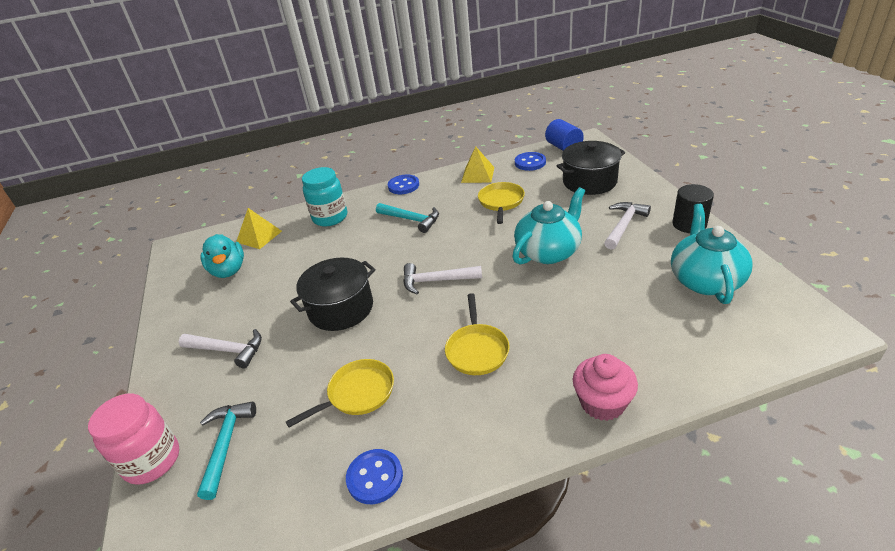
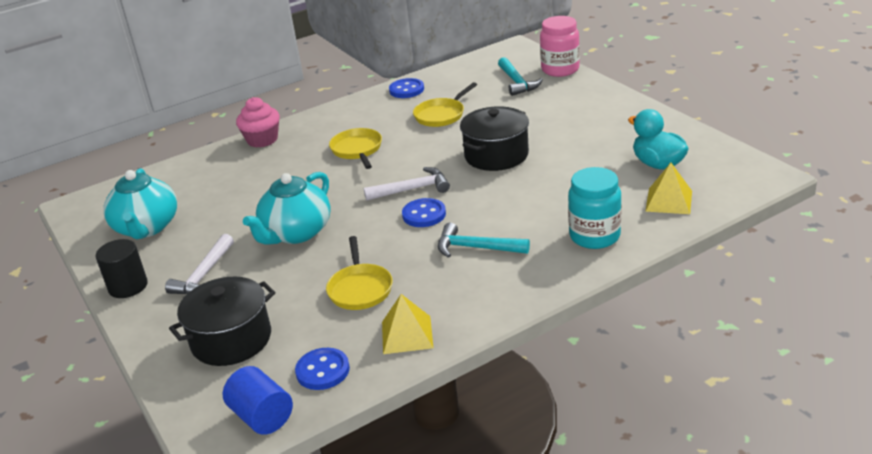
camera: 165 degrees right, 5 degrees down
white hammer [179,329,262,369] -> none
blue button [388,175,419,194] -> blue button moved to [402,198,446,227]

